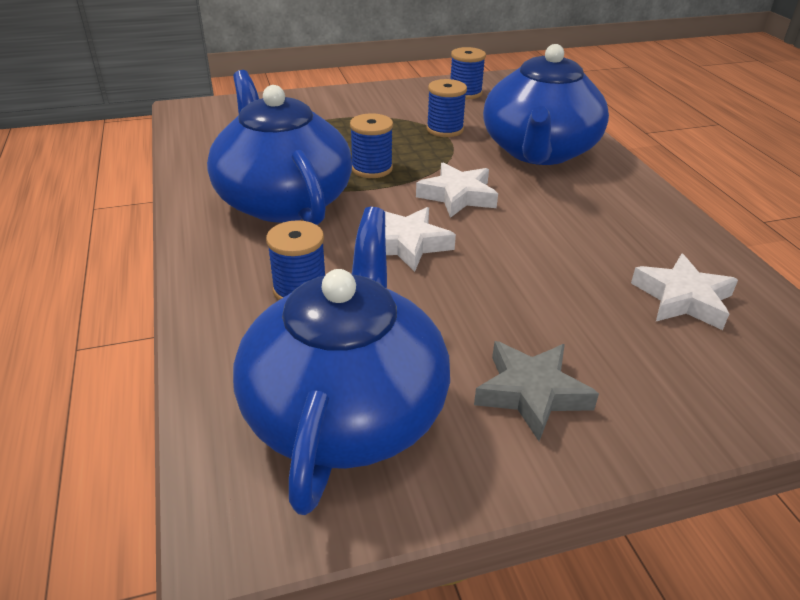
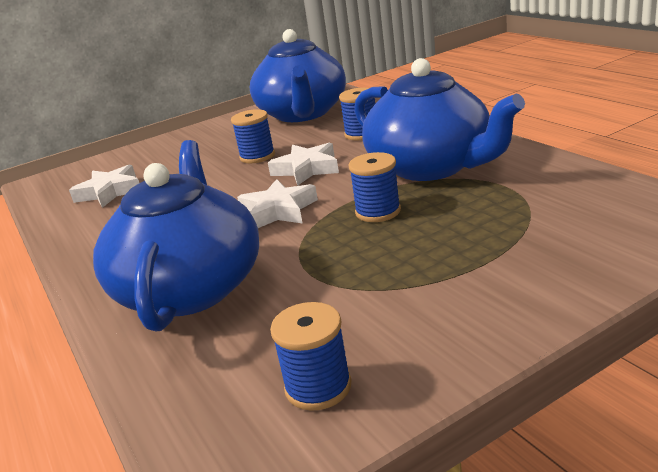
camera: 170 degrees right, 10 degrees down
blue spool [427,79,467,137] -> blue spool moved to [231,109,275,163]
grey star [474,341,599,441] -> none

